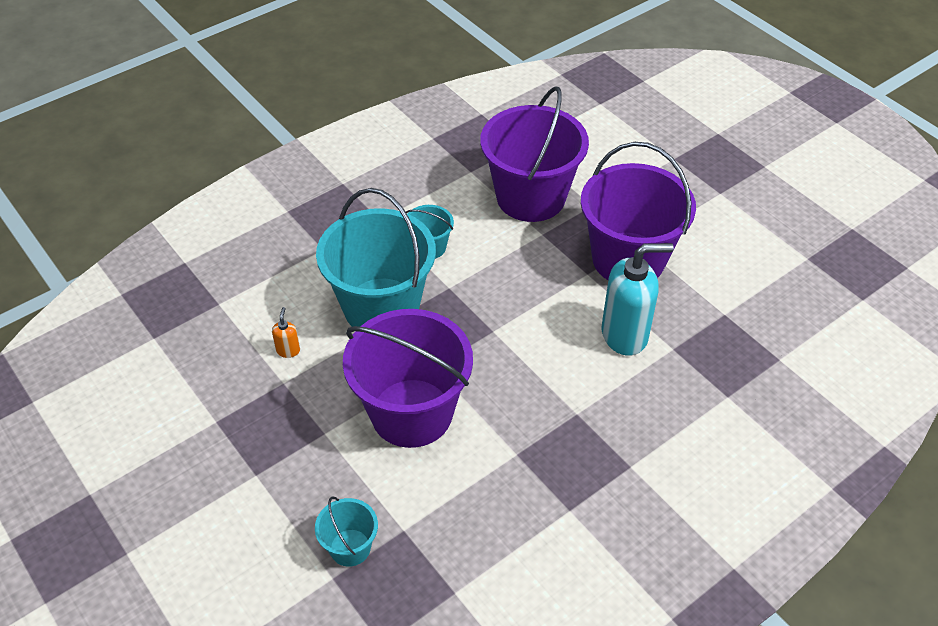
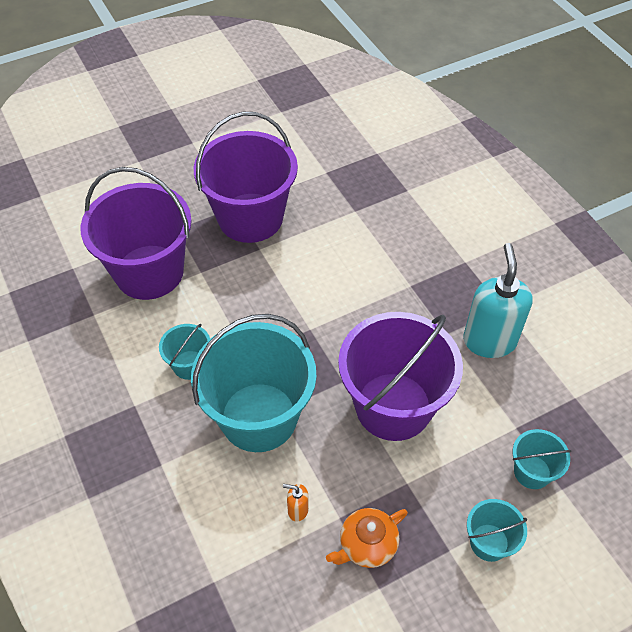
camera: 80 degrees left, 5 degrees up
turquoise soap dispenser [602,243,674,356] -> turquoise soap dispenser moved to [463,243,533,358]
none -> orange teapot [326,508,408,568]
none -> turquoise bucket [467,499,527,562]

